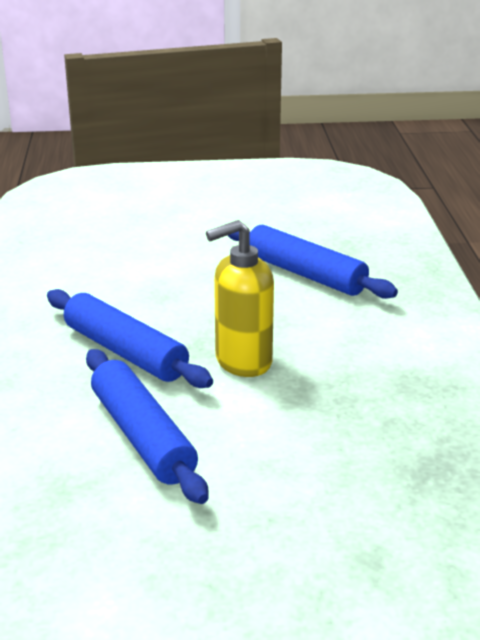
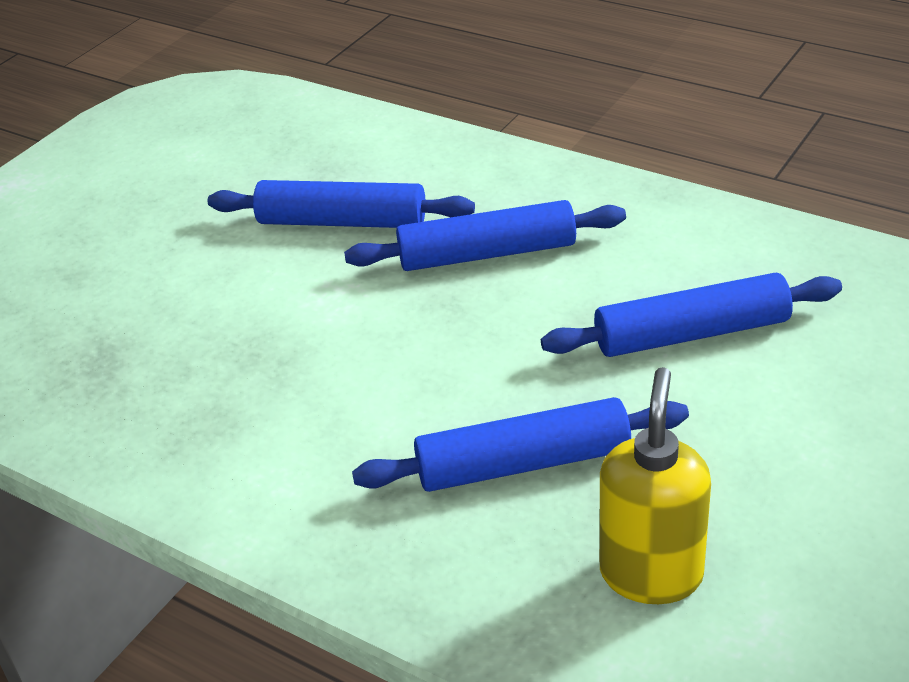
camera: 130 degrees right, 10 degrees up
yellow soap dispenser [206,220,274,377] -> yellow soap dispenser moved to [600,367,711,604]
none -> blue rolling pin [541,273,842,357]

